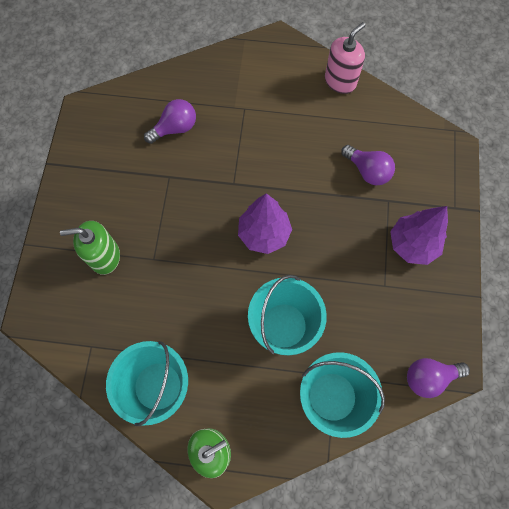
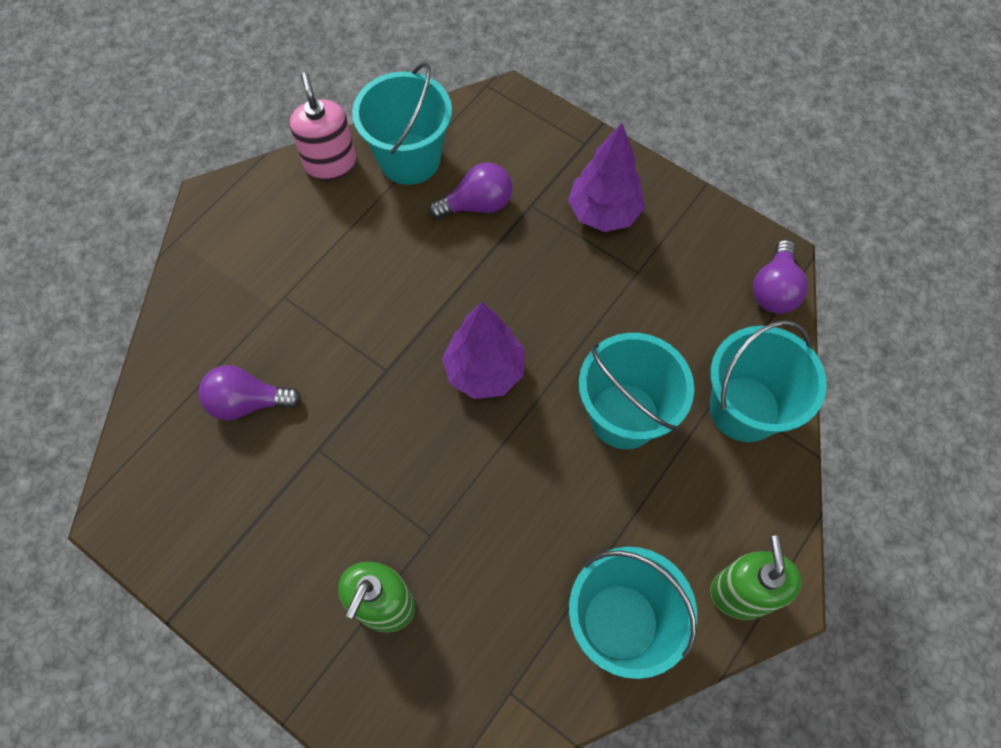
camera: 60 degrees left, 5 degrees down
purple light bulb [144,99,196,144] -> purple light bulb turned 90 degrees counterclockwise [199,365,302,420]
none -> turquoise bucket [352,63,452,185]

